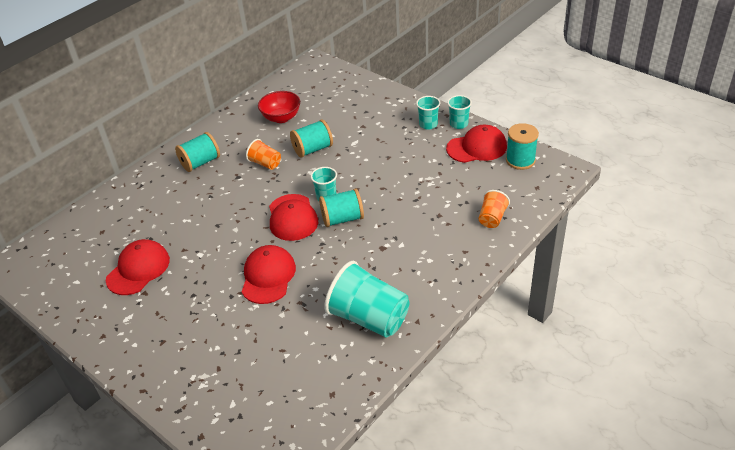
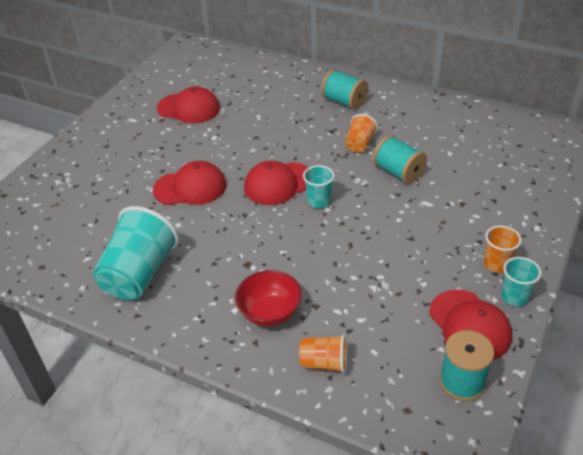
camera: 75 degrees right, 0 degrees up
red bowl [258,91,300,123] -> red bowl moved to [235,270,302,327]
turquoise spool [319,188,364,227] -> none
turquoise cup [416,96,440,130] -> orange cup [484,226,522,273]

